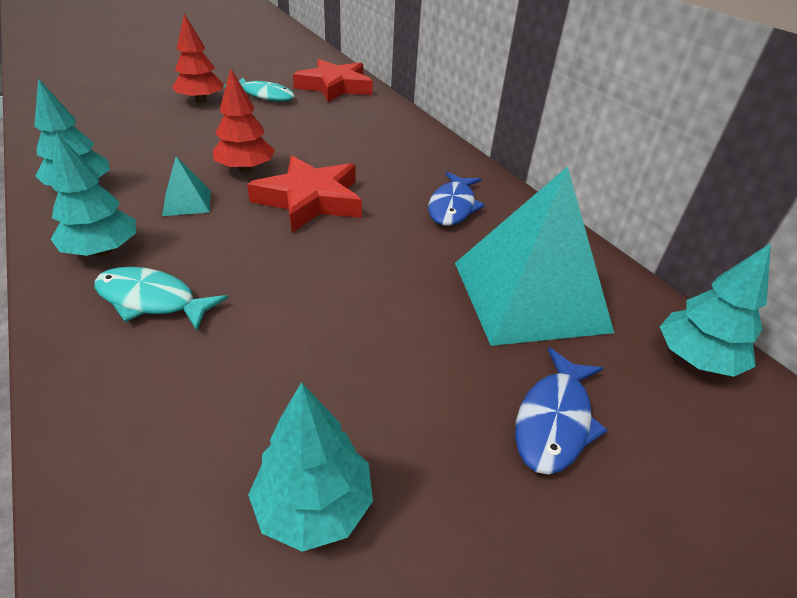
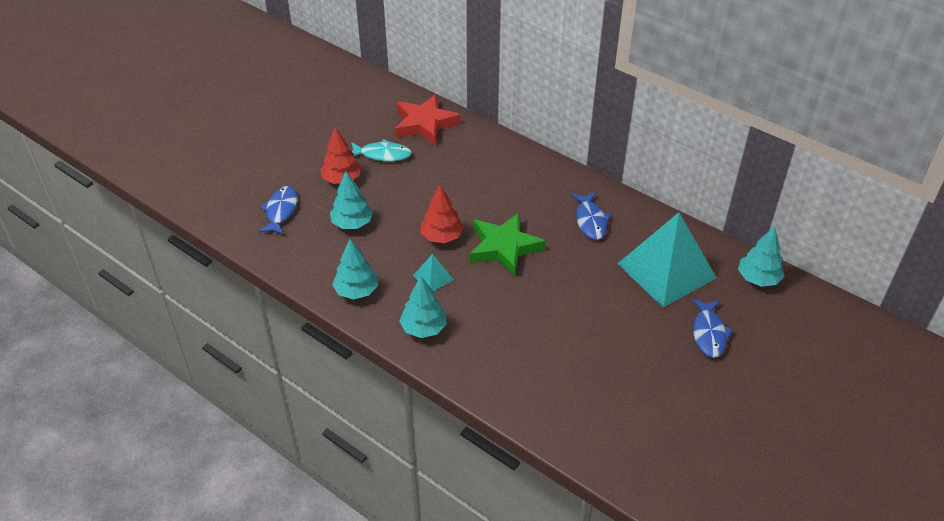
camera: 20 degrees left, 5 degrees up
turquoise fish [94,267,228,331] -> none
red star [247,156,362,233] -> green star [470,213,545,277]
turquoise tree [248,382,373,552] -> turquoise tree moved to [330,172,373,229]
none -> blue fish [258,186,298,235]

